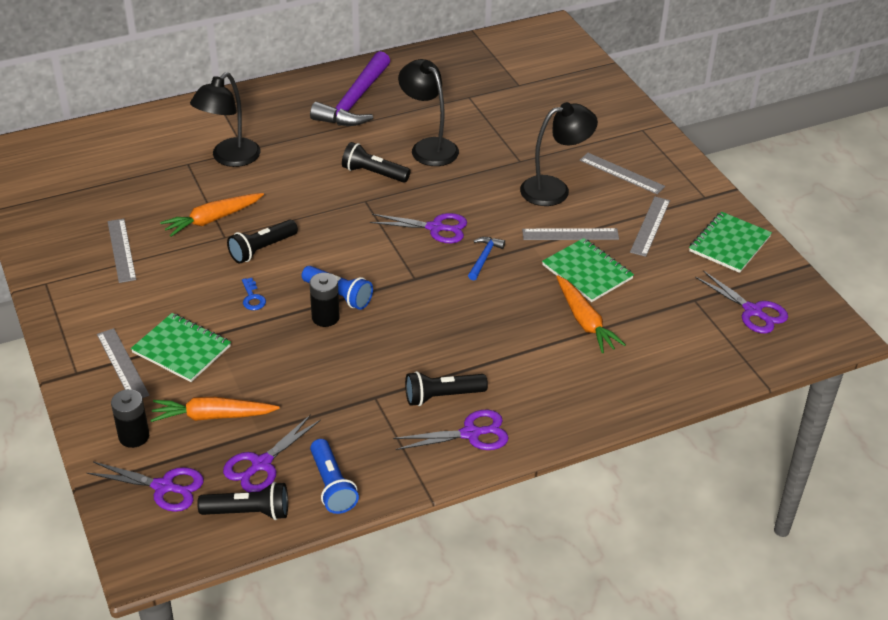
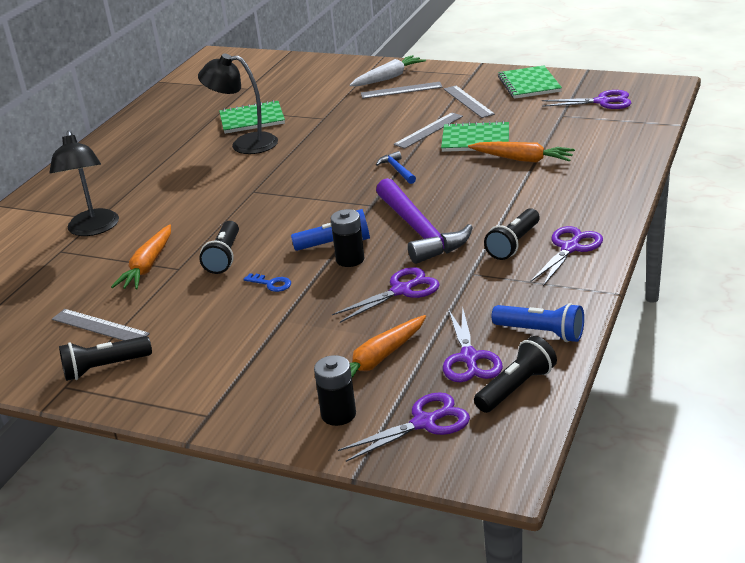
camera: 40 degrees left, 10 degrees down
grey ruler [97,328,150,398] -> none
green notebook [131,313,231,382] -> green notebook moved to [219,100,285,134]
purple hammer [310,51,390,126] -> purple hammer moved to [376,178,473,264]
black flashlight [342,142,411,183] -> black flashlight moved to [59,336,152,381]
purple scissors [370,213,467,243] -> purple scissors moved to [332,268,440,323]
black lamp [520,102,598,206] -> none
none -> white carrot [349,55,426,86]

